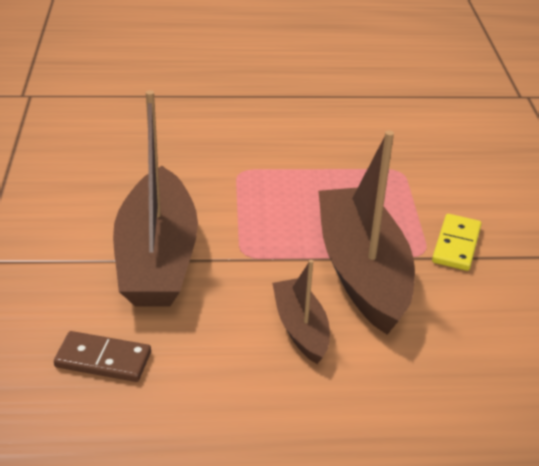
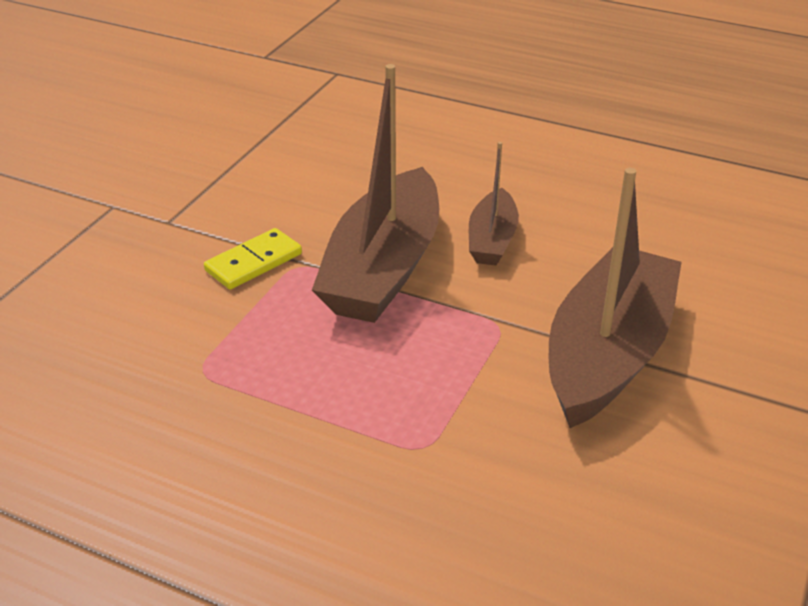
camera: 150 degrees left, 0 degrees up
brown domino [54,331,151,382] -> none

